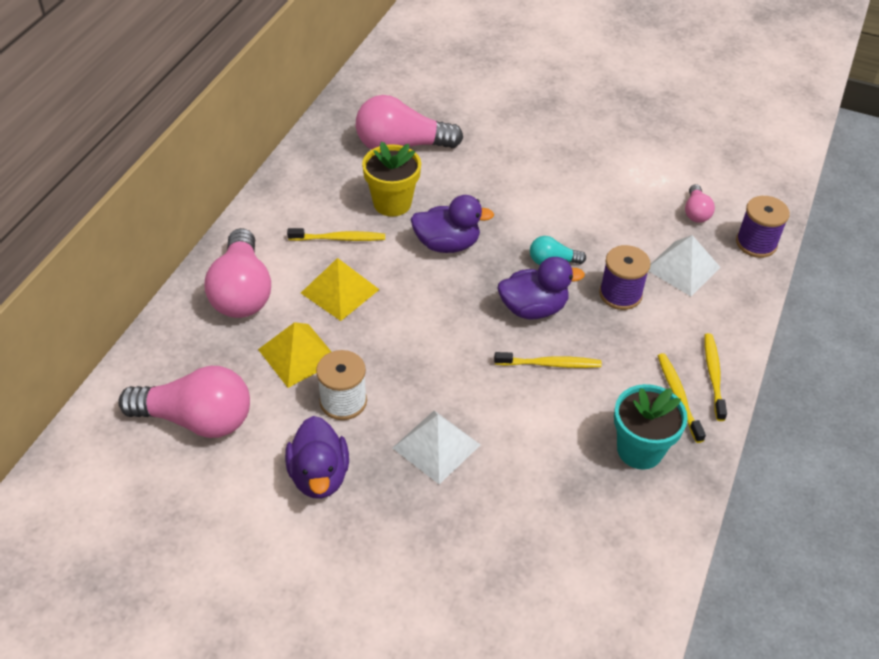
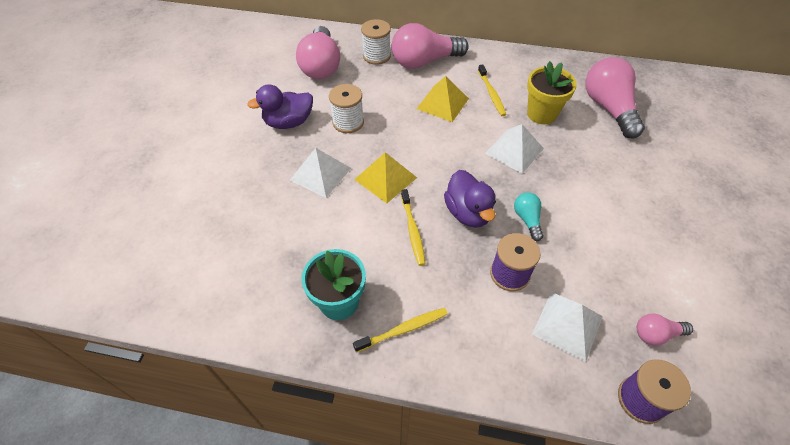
camera: 80 degrees right, 5 degrees up
yellow pyramid [258,322,331,388] -> yellow pyramid moved to [354,152,417,203]
purple duck [411,195,494,253] -> white pyramid [485,124,544,174]
yellow toothbrush [704,333,727,421] -> none
none -> white spool [361,19,391,65]

